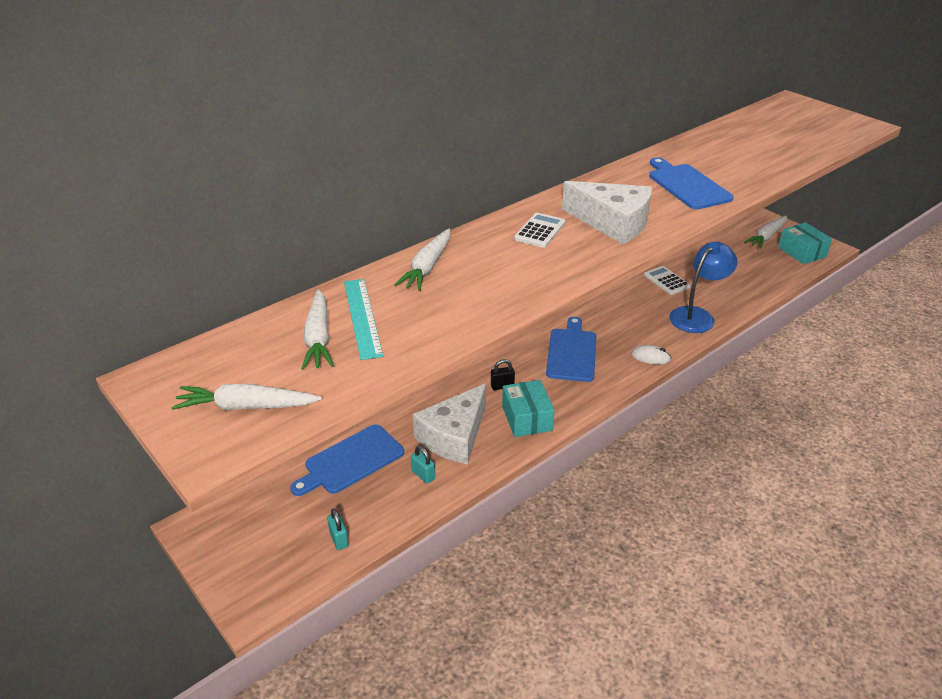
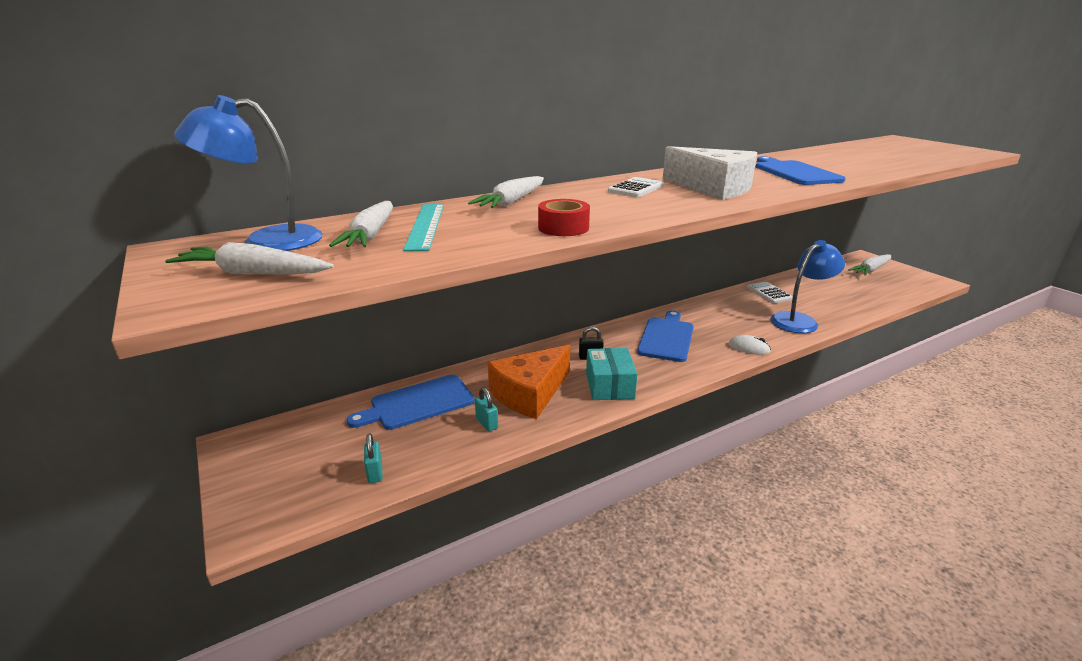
camera: 10 degrees right, 10 degrees down
white cheese [413,383,486,464] -> orange cheese [488,345,570,419]
turquoise box [778,222,832,264] -> none
none -> blue lamp [174,95,322,251]
none -> red tape [538,199,590,236]

